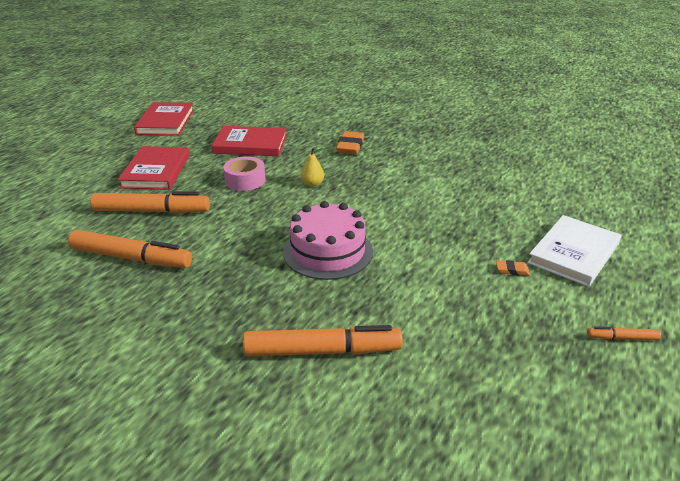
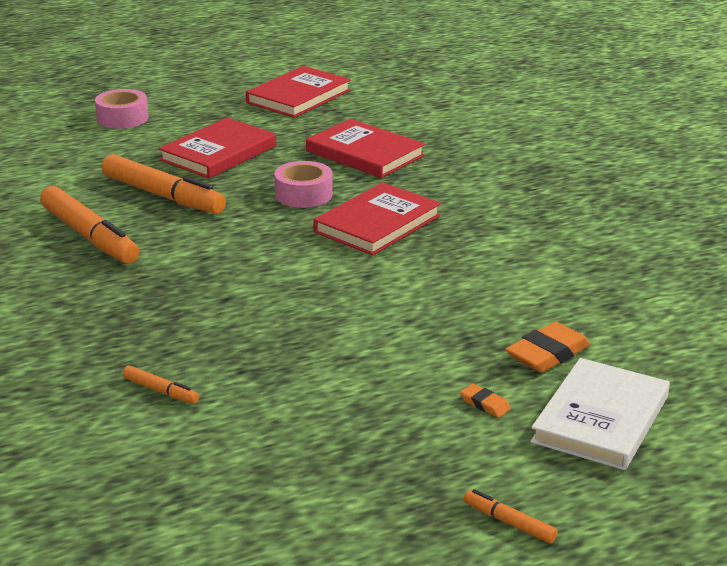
camera: 35 degrees right, 5 degrees down
orange marker [243,325,403,357] -> orange marker [123,366,199,404], size x0.46
pink cake [283,201,373,280] -> none
yellow pear [300,148,324,187] -> red book [313,182,441,256]
orange eraser [336,131,365,154] -> orange eraser moved to [505,322,591,373]
white book [527,215,621,287] -> white book turned 45 degrees counterclockwise [530,358,670,470]
none -> pink tape [95,89,149,129]

